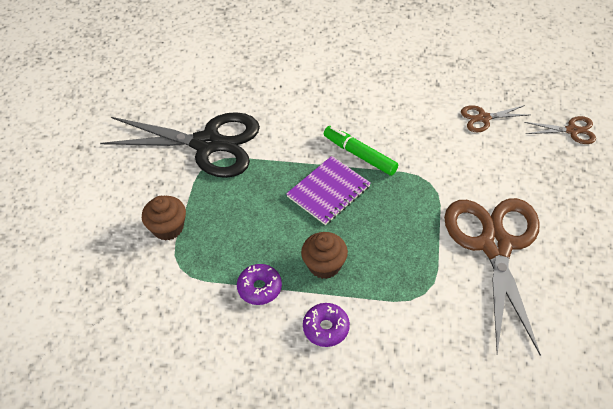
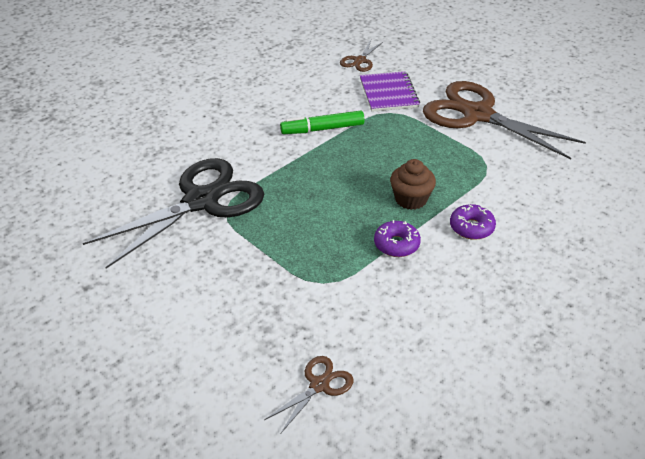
camera: 55 degrees left, 10 degrees down
brown cupcake [142,196,186,241] -> none
purple notebook [286,156,371,225] -> purple notebook moved to [360,71,420,112]
brown scissors [524,116,596,144] -> brown scissors moved to [264,356,354,434]

